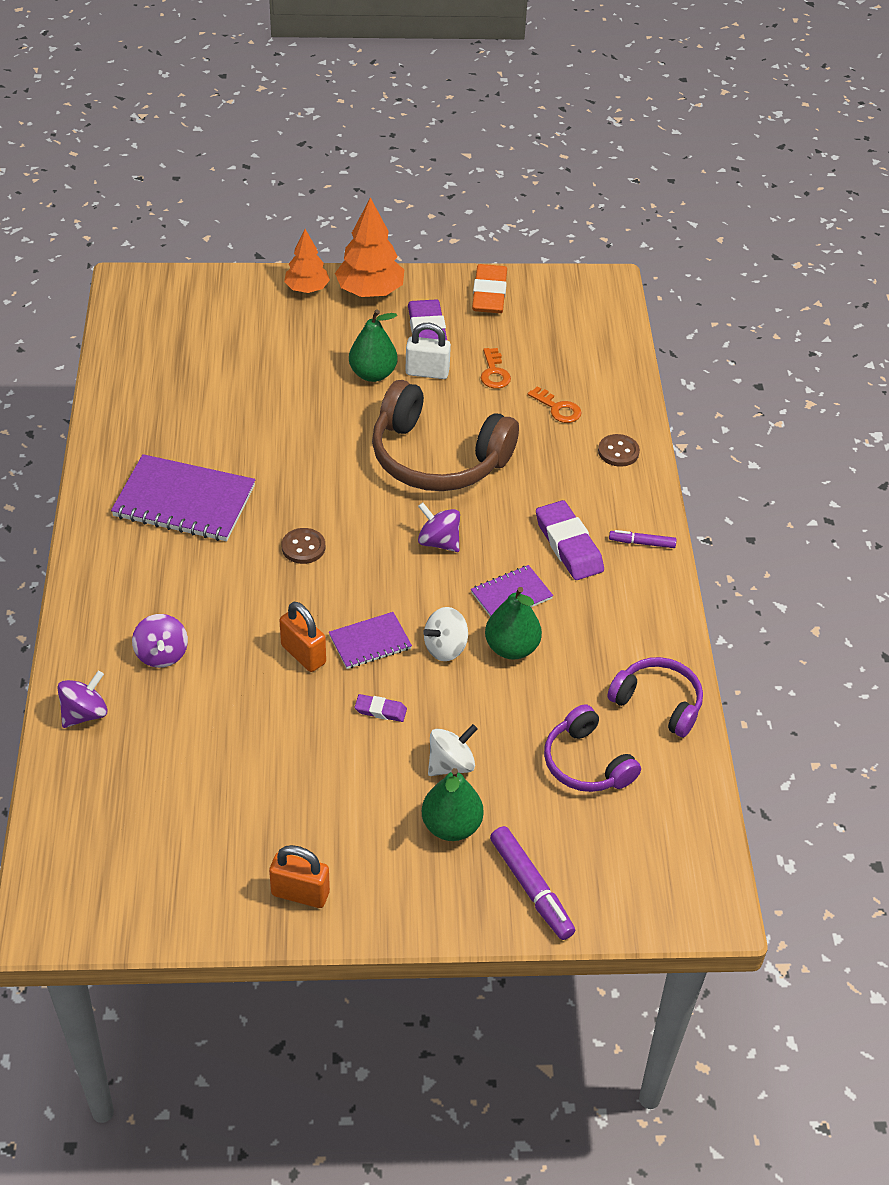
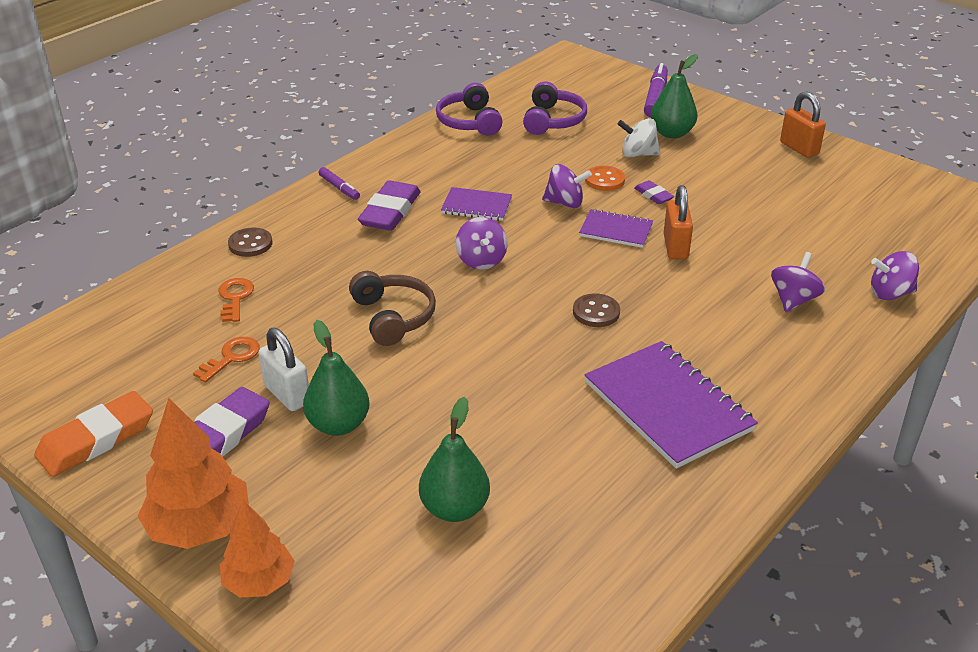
camera: 135 degrees left, 10 degrees down
brown headphones [372,380,519,491] -> brown headphones [349,271,436,346], size x0.57
white spinning top [423,607,468,661] -> purple spinning top [542,164,592,208]
green pear [485,587,542,659] -> green pear moved to [419,397,490,522]
none -> orange button [585,166,625,191]

